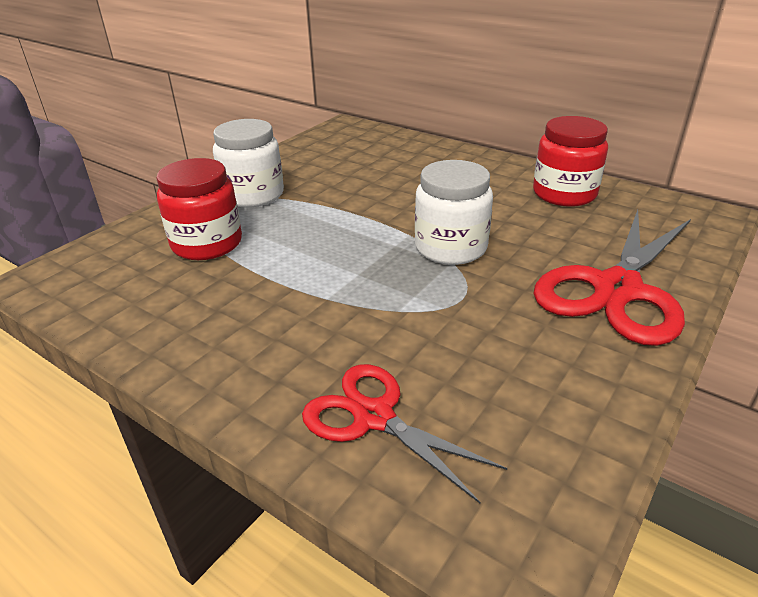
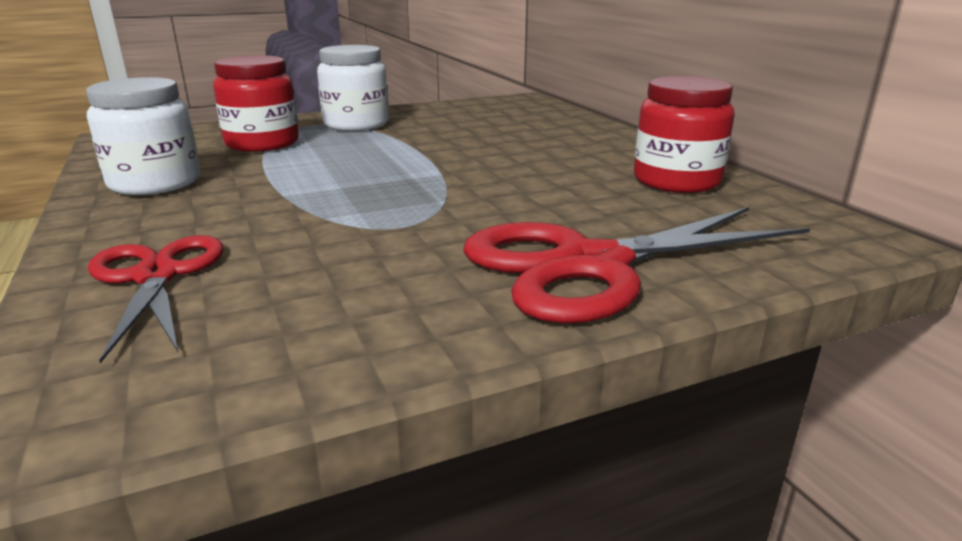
camera: 30 degrees right, 10 degrees down
white jar [415,160,493,265] -> white jar moved to [86,77,200,195]

